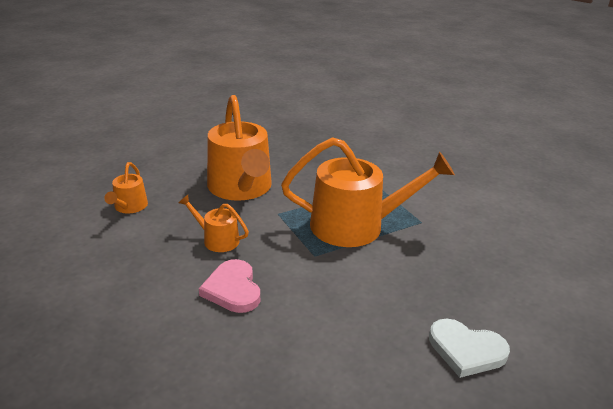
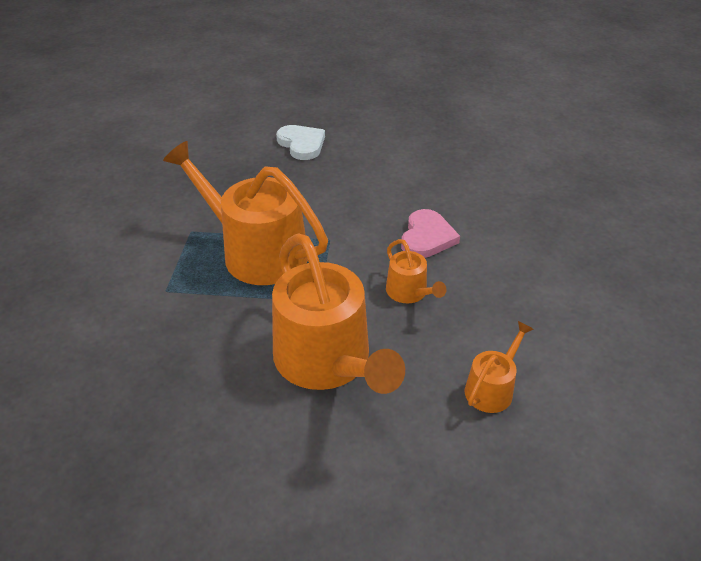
camera: 145 degrees left, 10 degrees up
orange watering can [207,95,272,201] -> orange watering can turned 135 degrees clockwise [272,233,405,394]

